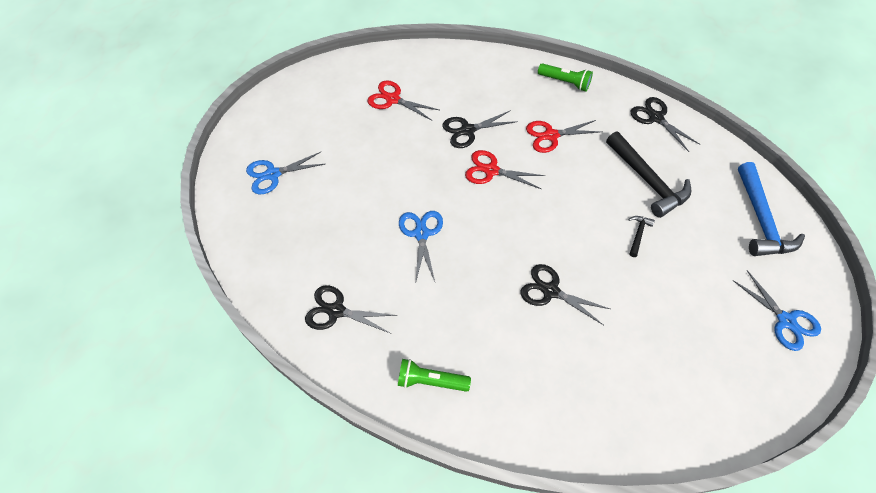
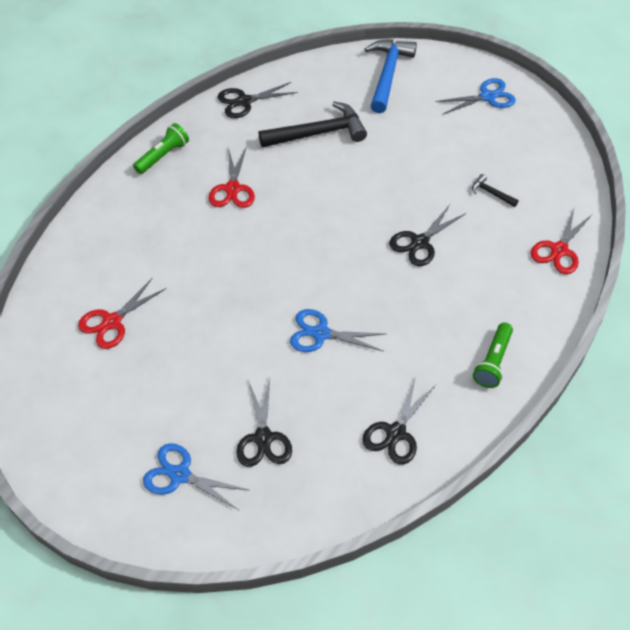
camera: 75 degrees left, 5 degrees down
blue scissors [246,152,325,194] -> blue scissors turned 120 degrees clockwise [143,443,249,510]
black scissors [442,110,518,148] -> black scissors moved to [236,378,292,467]
red scissors [465,150,545,189] -> red scissors moved to [530,209,593,274]
black hammer [628,216,655,257] -> black hammer moved to [472,174,519,207]
blue hammer [738,162,805,256] -> blue hammer turned 90 degrees counterclockwise [365,39,417,113]

